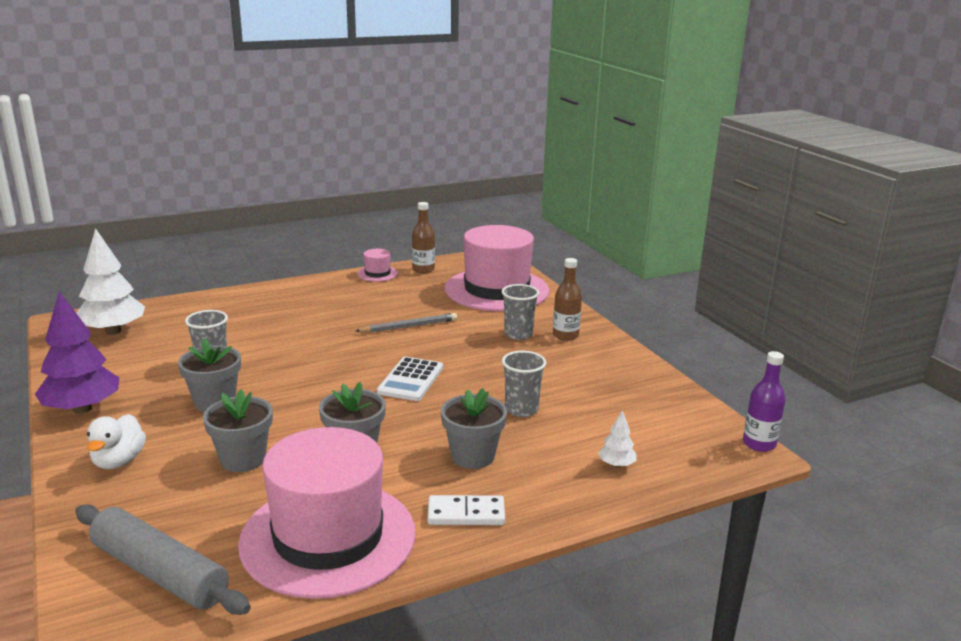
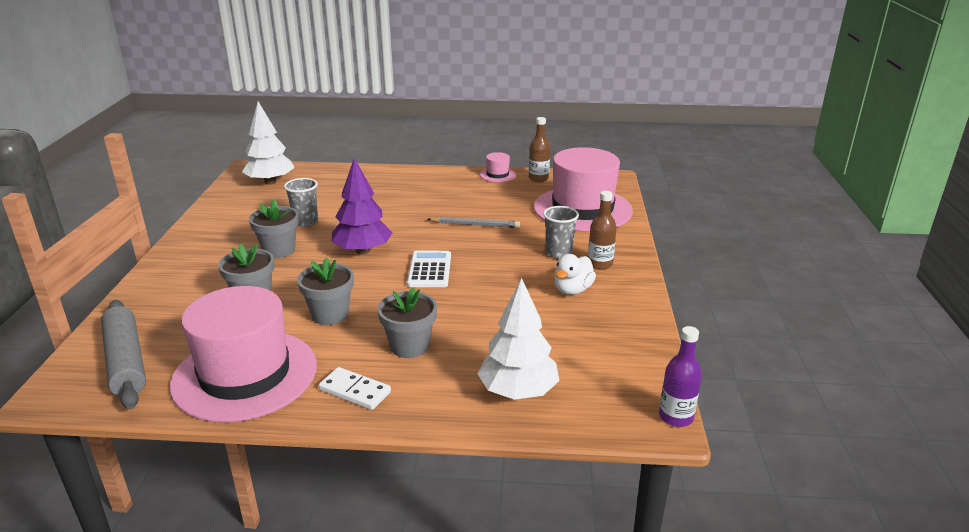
camera: 30 degrees right, 5 degrees up
purple tree [35,291,119,414] -> purple tree moved to [331,158,392,255]
white duck [87,414,146,469] -> white duck moved to [554,254,596,295]
white calculator [377,357,443,401] -> white calculator turned 135 degrees clockwise [407,250,451,287]
grey cup [502,351,546,417] -> none
white tree [598,410,636,467] -> white tree [477,278,559,400], size x2.19

